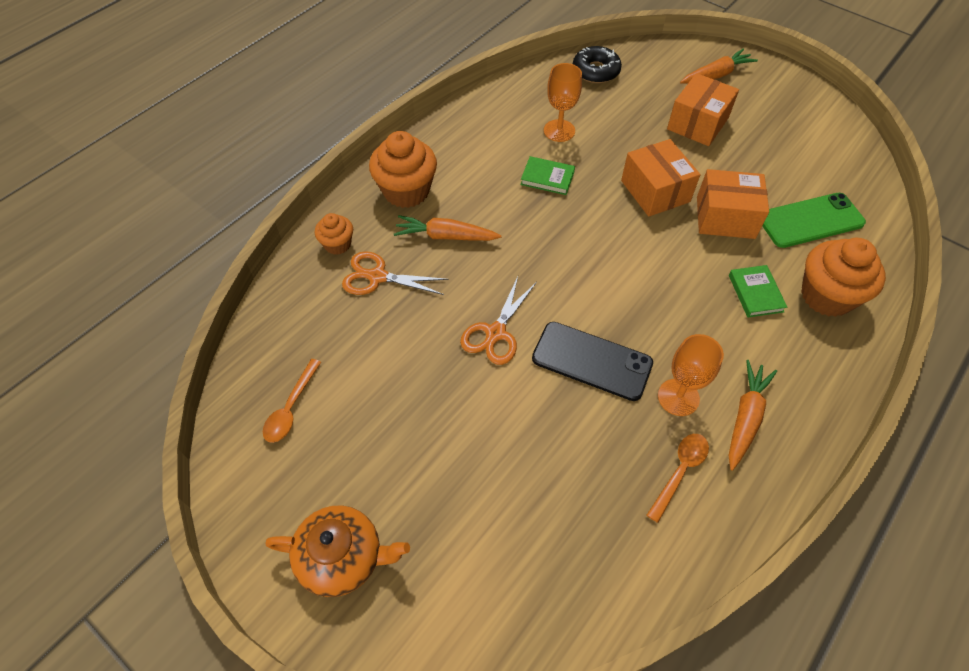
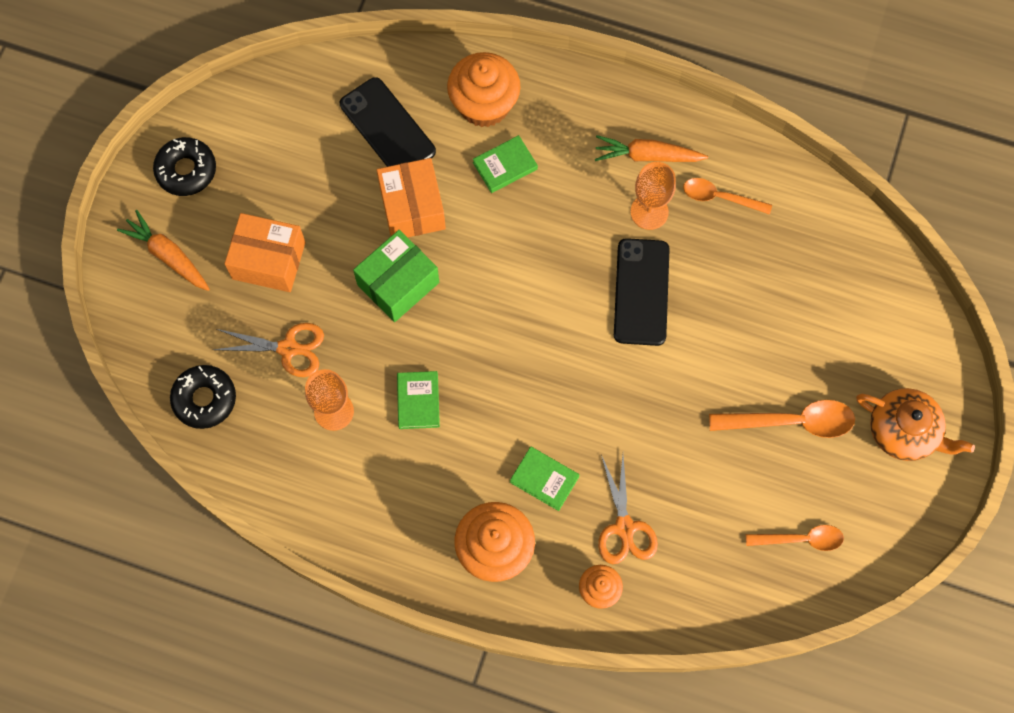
camera: 110 degrees left, 15 degrees up
orange teapot [265,505,410,597] -> orange teapot turned 135 degrees clockwise [856,388,975,461]
orange carrot [394,215,502,241] -> green book [510,447,579,511]
orange scissors [460,277,537,365] -> orange scissors moved to [214,323,324,377]
orange box [621,139,700,217] -> green box [353,230,439,322]
green phone [763,193,866,248] -> black phone [340,77,436,167]
none -> black donut [153,137,216,196]
none -> orange spoon [709,400,855,438]

